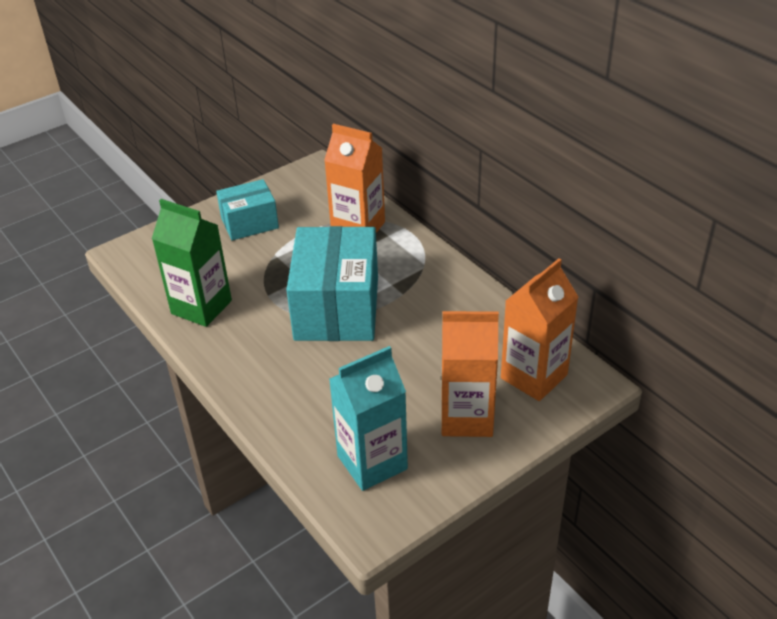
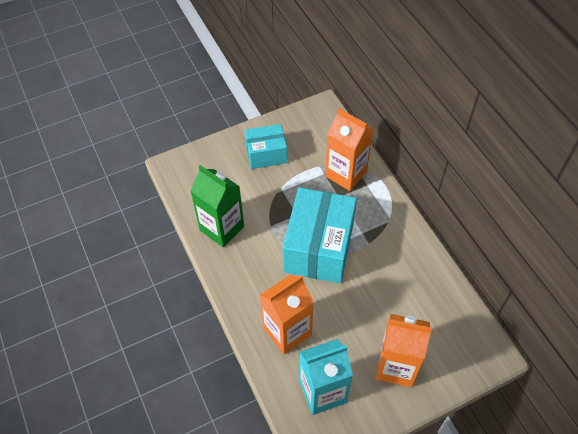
camera: 10 degrees right, 15 degrees up
orange carton [501,258,578,401] -> orange carton moved to [260,274,314,354]

